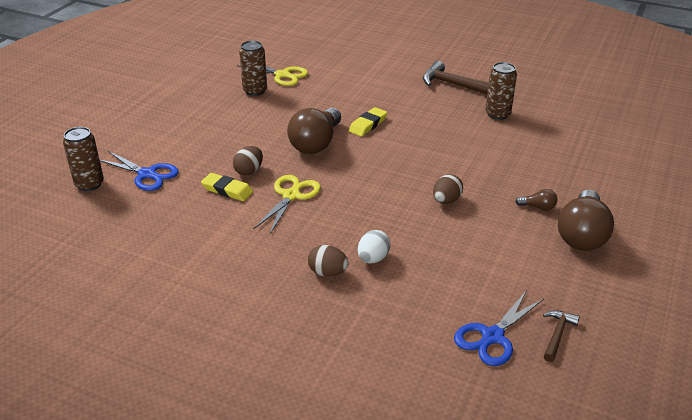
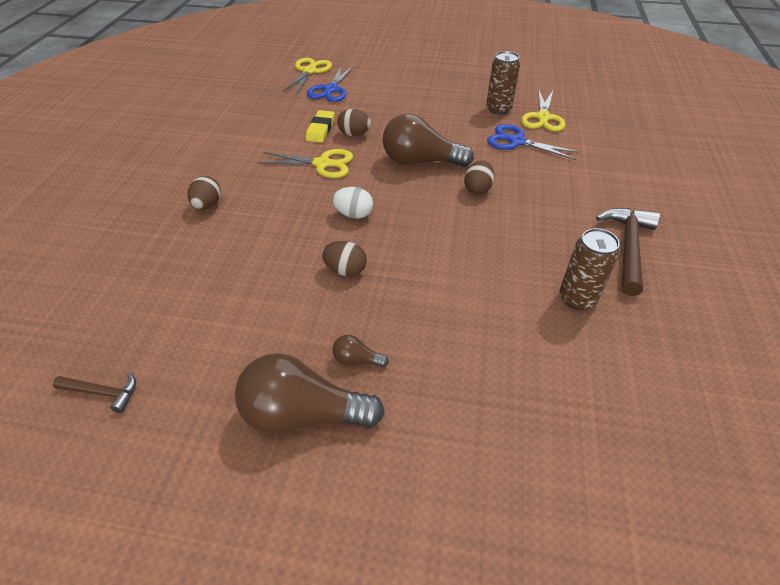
camera: 75 degrees right, 10 degrees up
brown can [63,127,104,191] -> yellow scissors [282,58,332,94]
yellow eraser [349,107,387,137] -> brown egg [464,160,495,195]
white egg [358,230,390,263] -> white egg moved to [332,187,373,218]
blue scissors [454,290,545,366] -> blue scissors moved to [487,124,580,160]
brown light bulb [515,189,557,211] -> brown light bulb turned 105 degrees clockwise [333,335,389,367]

